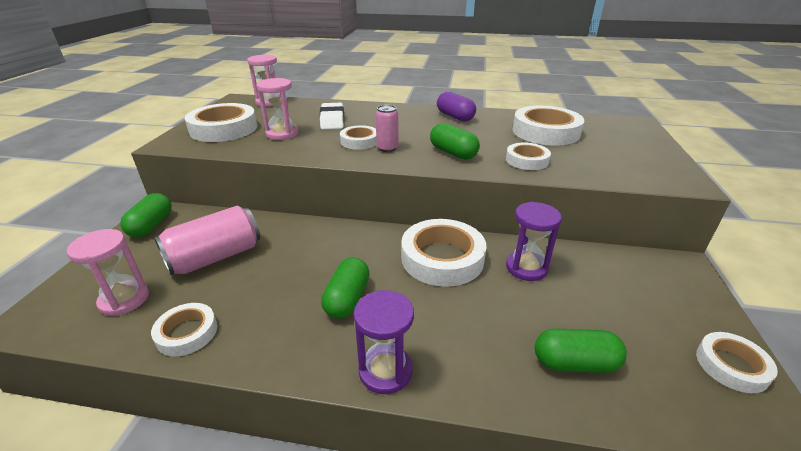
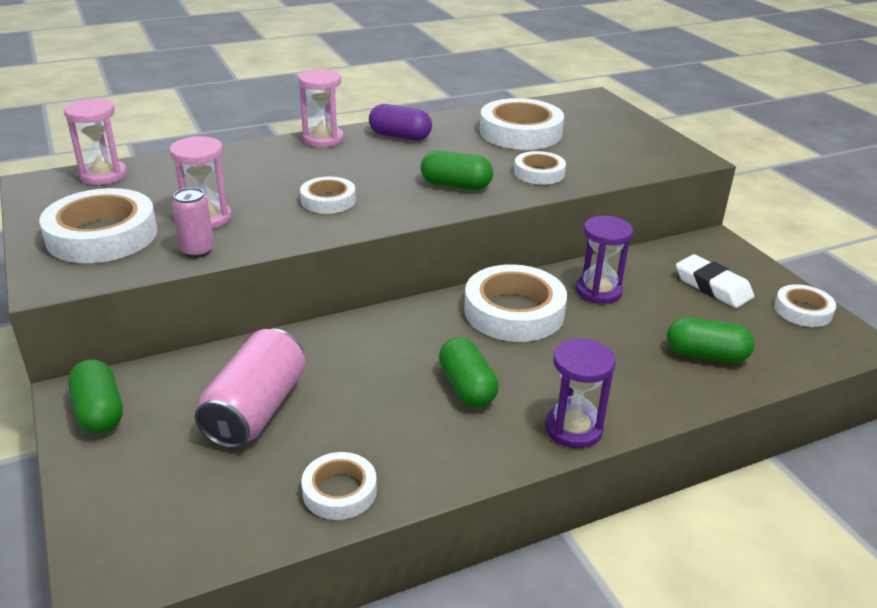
camera: 35 degrees left, 0 degrees up
pink hourglass [67,229,149,316] -> pink hourglass moved to [298,69,344,147]
white eraser [320,103,344,129] -> white eraser moved to [676,254,754,308]
pink can [375,105,398,152] -> pink can moved to [172,188,214,258]
green capsule [535,328,627,373] -> green capsule turned 45 degrees clockwise [667,317,755,363]

